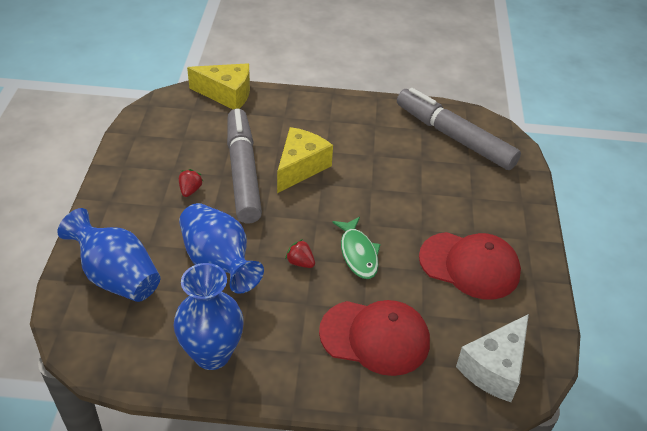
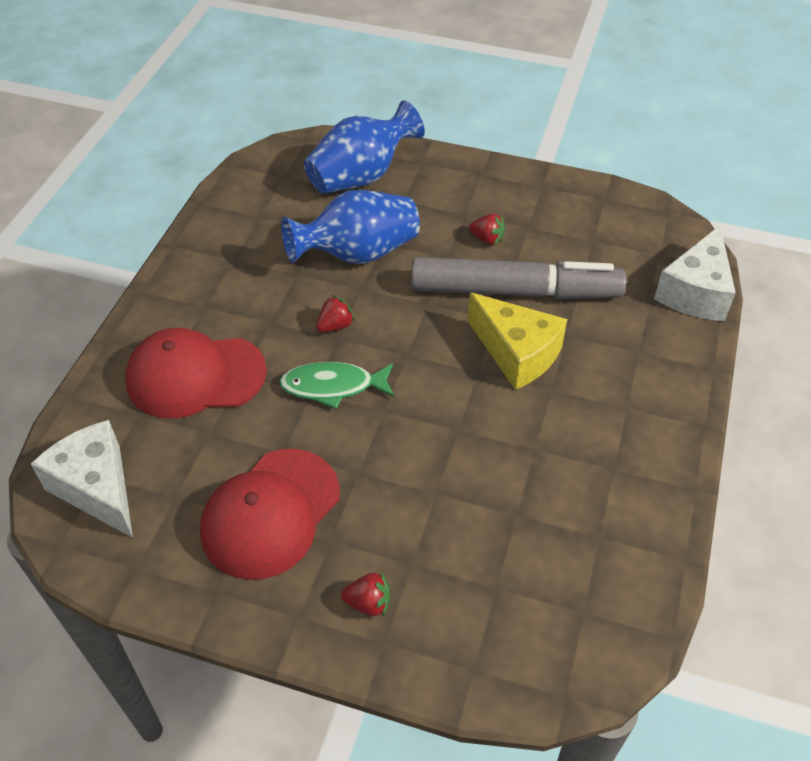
camera: 105 degrees right, 5 degrees up
blue vase [174,263,244,370] -> none
yellow cheese [187,63,250,109] -> white cheese [654,225,736,321]
red cap [319,300,430,376] -> red cap turned 60 degrees clockwise [125,328,267,419]
grey marker [397,88,521,170] -> none
none -> red strawberry [341,572,390,616]

